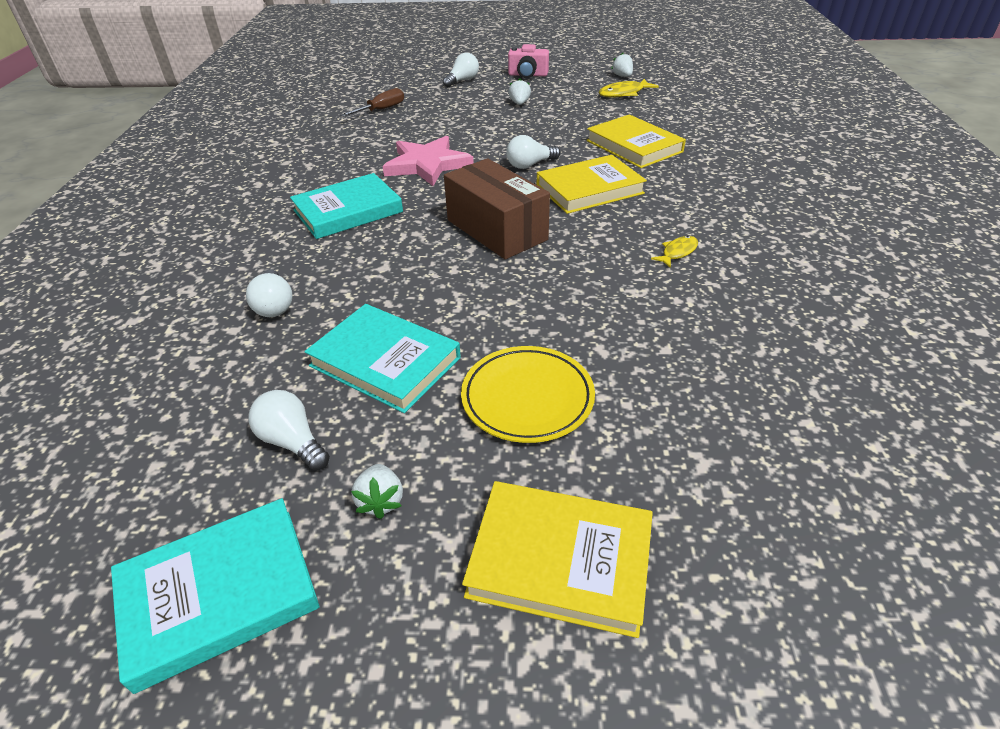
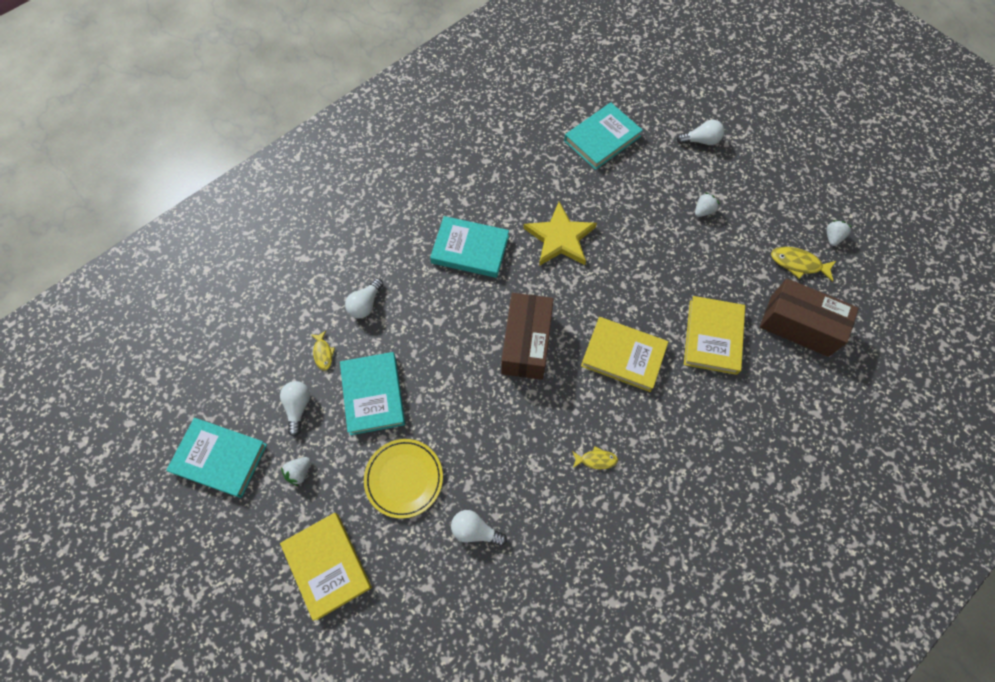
camera: 45 degrees right, 25 degrees up
brown screwdriver [340,88,404,117] -> turquoise book [564,103,643,170]
pink star [382,136,474,186] -> yellow star [523,202,597,266]
white light bulb [506,135,560,169] -> white light bulb moved to [451,510,507,546]
pink camera [508,44,549,78] -> none
none -> yellow fish [310,331,335,370]
none -> brown box [760,278,859,357]

